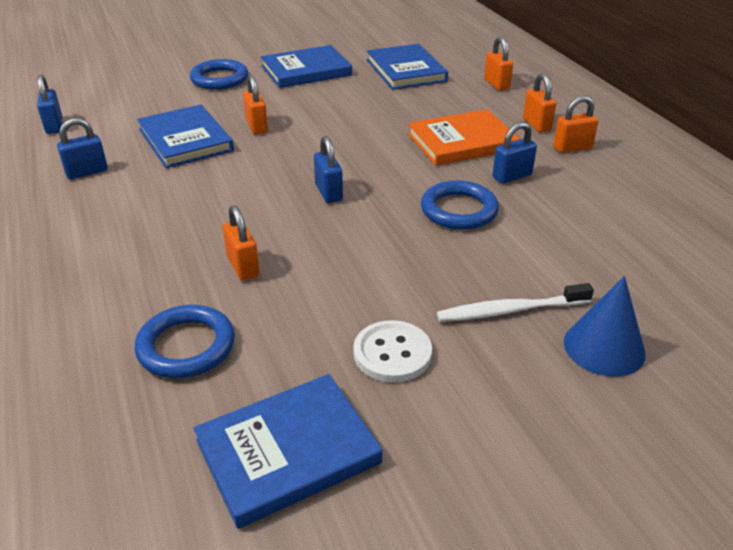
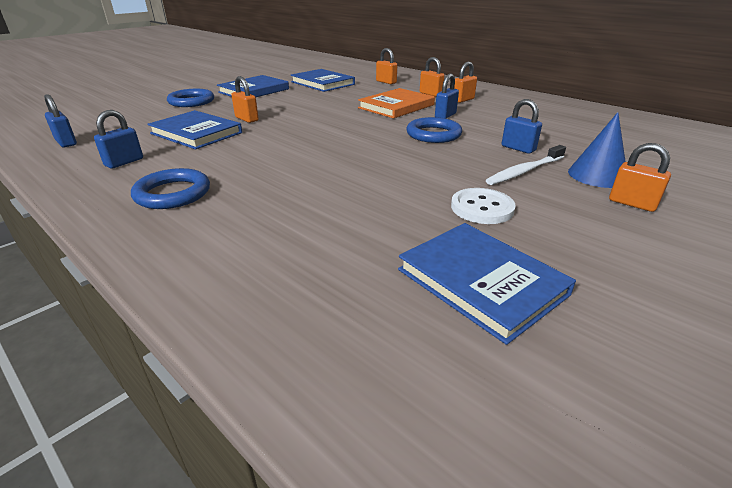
camera: 25 degrees left, 5 degrees down
blue ring [134,305,235,378] -> blue ring moved to [131,168,210,209]
blue book [194,374,382,529] -> blue book turned 75 degrees counterclockwise [398,223,576,345]
orange padlock [223,205,260,281] -> orange padlock moved to [609,143,671,212]
blue padlock [314,136,343,203] -> blue padlock moved to [502,99,542,154]

